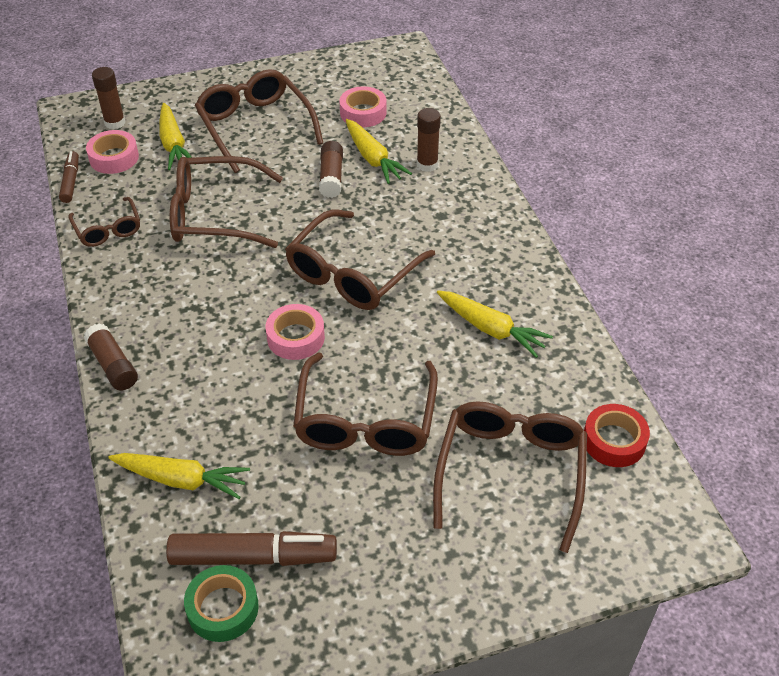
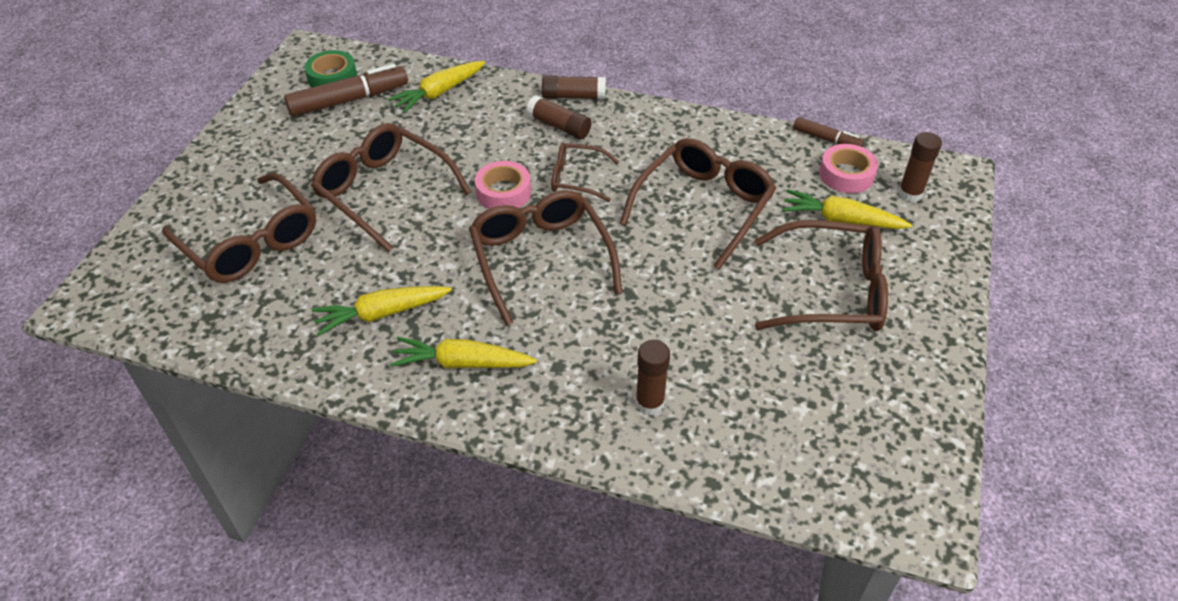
camera: 125 degrees right, 0 degrees up
brown glasses [68,197,140,247] -> brown glasses moved to [551,143,619,202]
brown marker [166,531,337,566] -> brown marker turned 150 degrees counterclockwise [284,64,408,117]
brown glue stick [319,141,343,198] -> brown glue stick moved to [526,95,591,139]
pink tape [340,86,386,127] -> none
yellow carrot [346,119,412,184] -> yellow carrot moved to [390,337,537,369]
red tape [584,404,650,467] -> none

